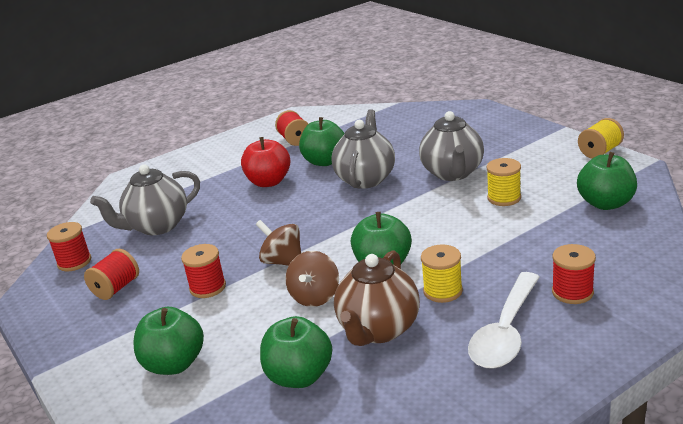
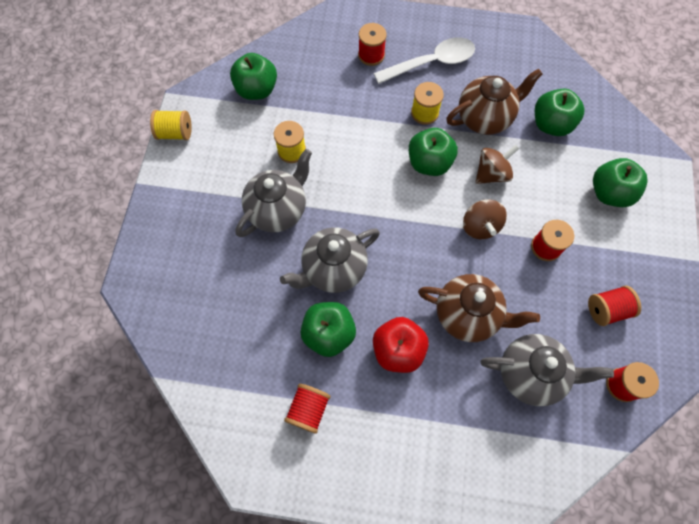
camera: 140 degrees left, 40 degrees up
none -> brown teapot [418,274,540,342]

